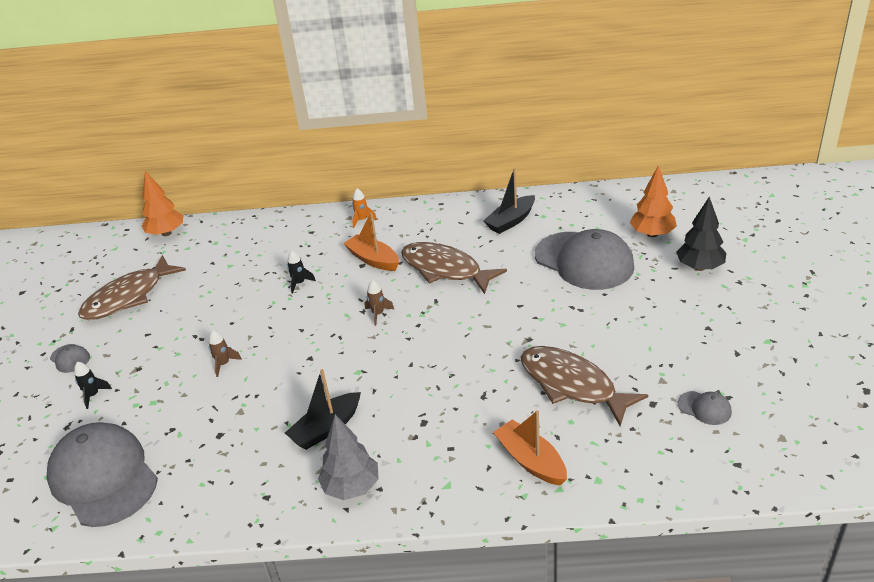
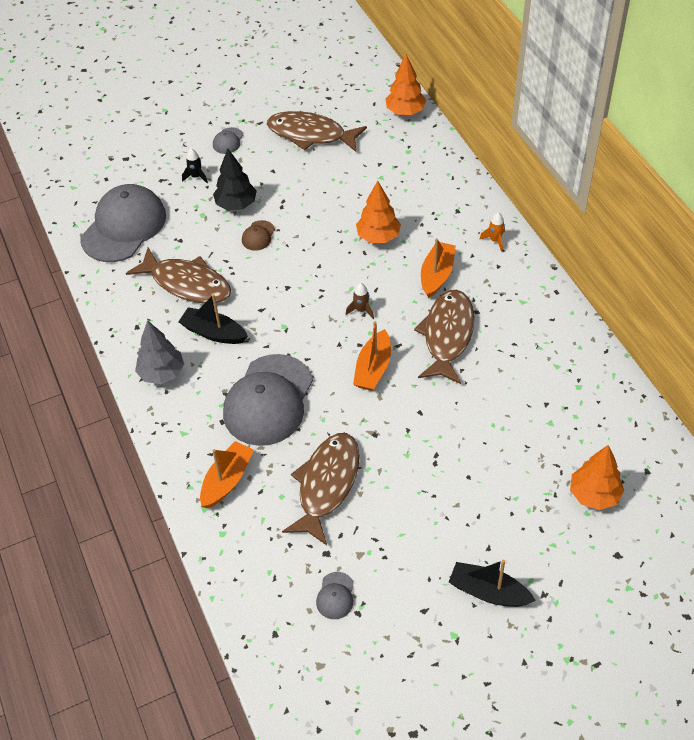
camera: 65 degrees right, 15 degrees up
brown rocket [209,330,242,377] -> brown cap [242,220,275,251]
black rocket [287,251,316,294] -> orange tree [356,181,401,243]
black boat [483,168,535,234] -> black boat moved to [449,560,536,607]
grey cap [535,229,634,290] -> grey cap moved to [223,354,313,446]
black tree [676,197,726,271] -> black tree moved to [213,149,257,210]
none -> brown fish [126,247,231,304]
none -> orange boat [353,321,391,391]

